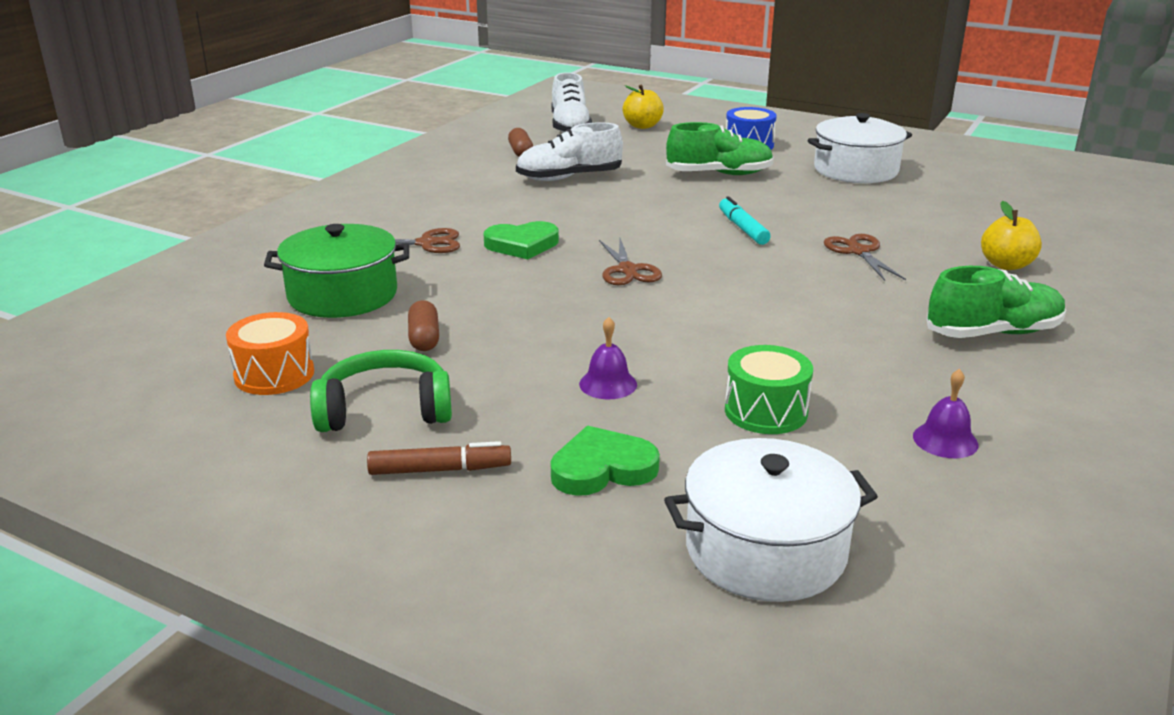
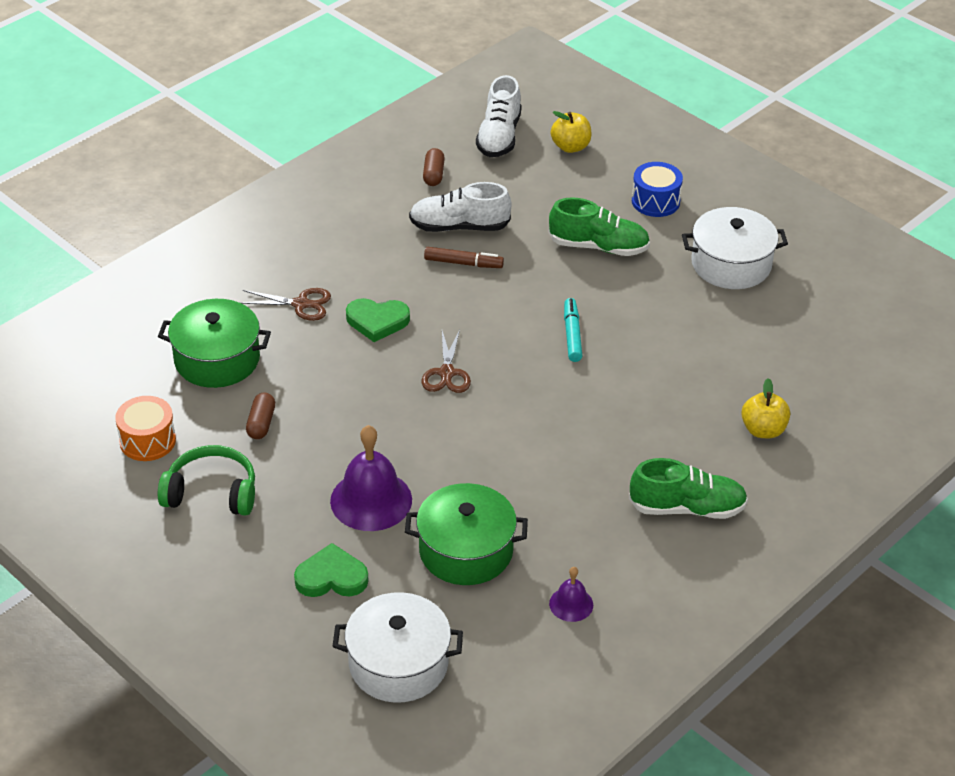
camera: 15 degrees right, 15 degrees up
brown marker [367,441,511,475] -> brown marker moved to [424,247,504,268]
purple bell [579,317,637,399] -> purple bell [330,425,412,531], size x1.95
green drum [725,345,813,434] -> green pot [405,483,528,585]
brown scissors [824,234,906,281] -> none

